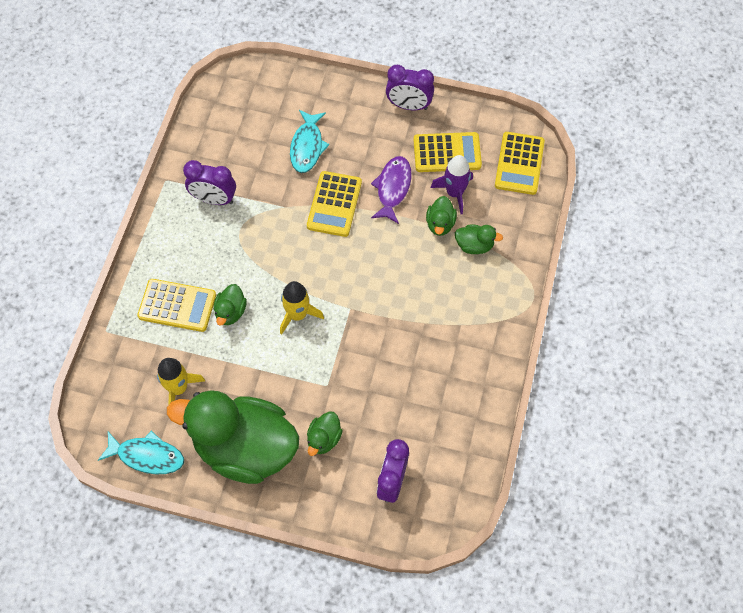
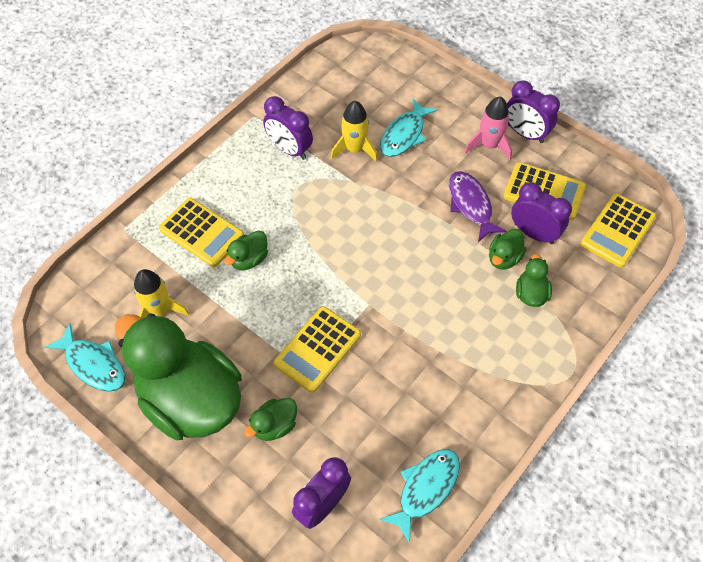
camera: 25 degrees right, 5 degrees down
yellow rocket [280,281,324,335] -> yellow rocket moved to [331,101,378,162]
yellow calculator [307,171,362,237] -> yellow calculator moved to [274,306,361,393]
purple fish [371,156,412,224] -> purple fish turned 60 degrees counterclockwise [449,171,507,242]
purple rocket [431,155,473,214] -> purple clock [511,182,572,244]
green duck [455,224,503,254] -> green duck turned 120 degrees counterclockwise [516,254,552,307]
none -> turquoise fish [379,449,460,543]
none -> pink rocket [464,97,512,160]

